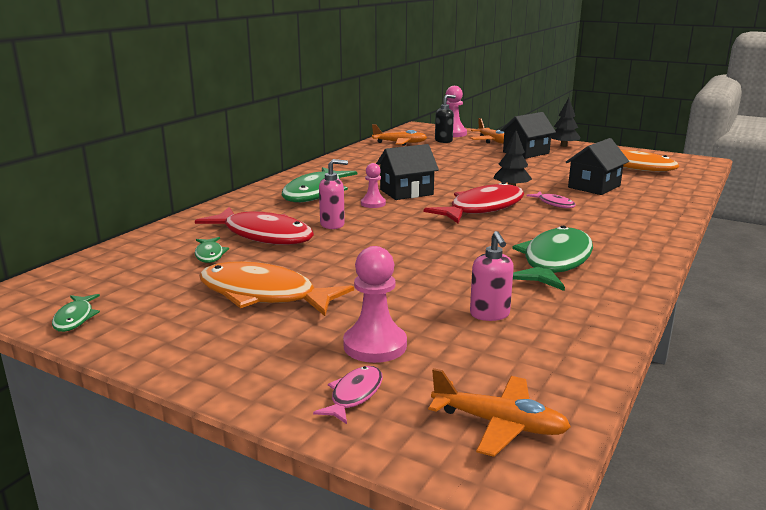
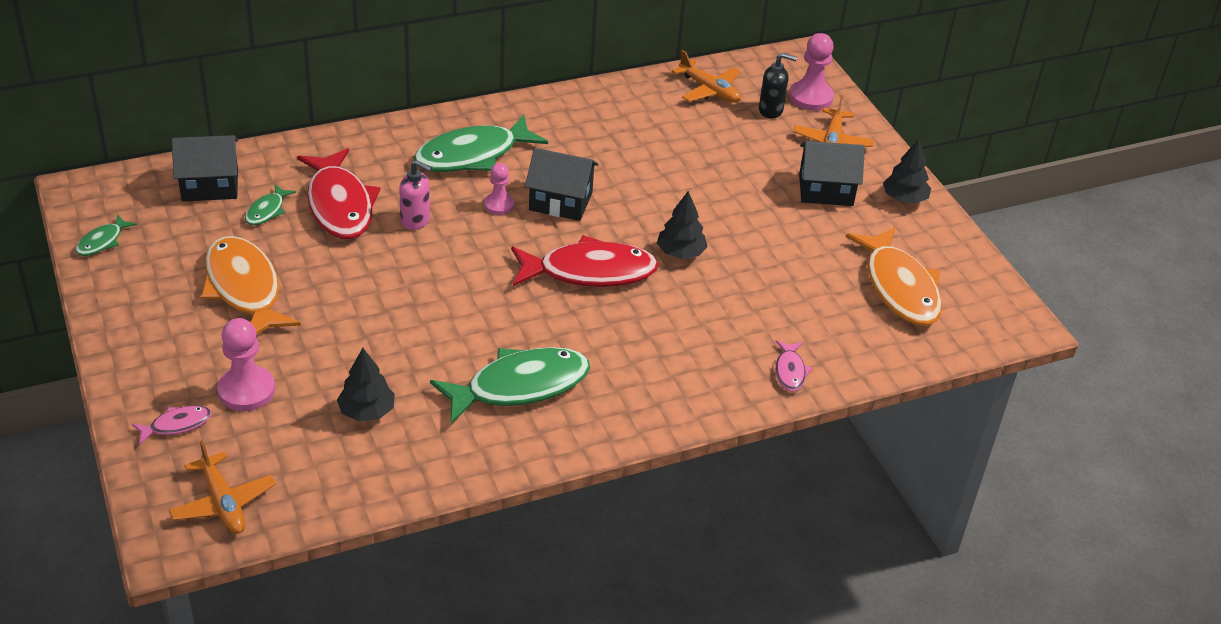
camera: 35 degrees right, 20 degrees up
pink soap dispenser [470,231,514,321] -> black tree [337,348,395,421]
pink fish [526,192,576,208] -> pink fish moved to [775,340,812,392]
black house [566,138,629,195] -> black house moved to [172,135,238,201]

